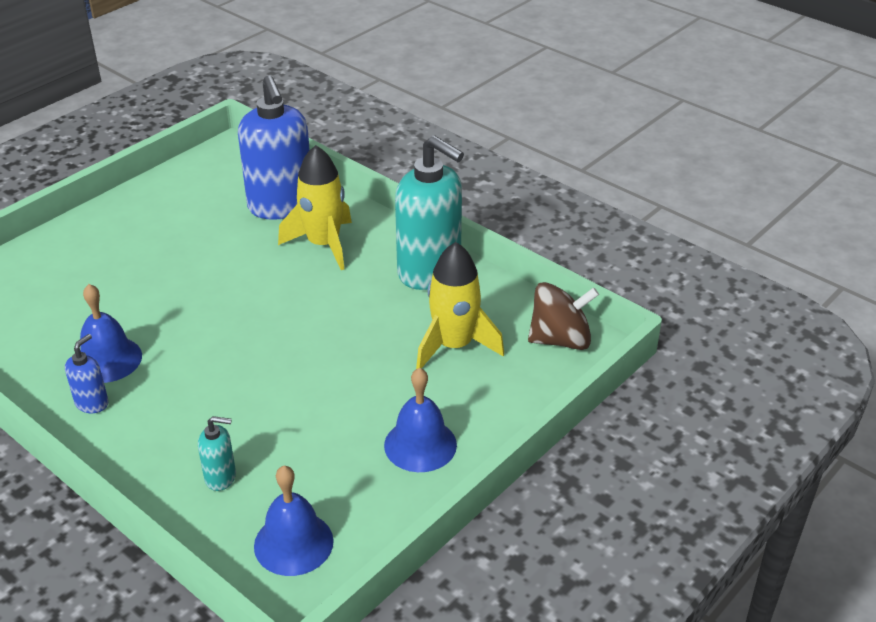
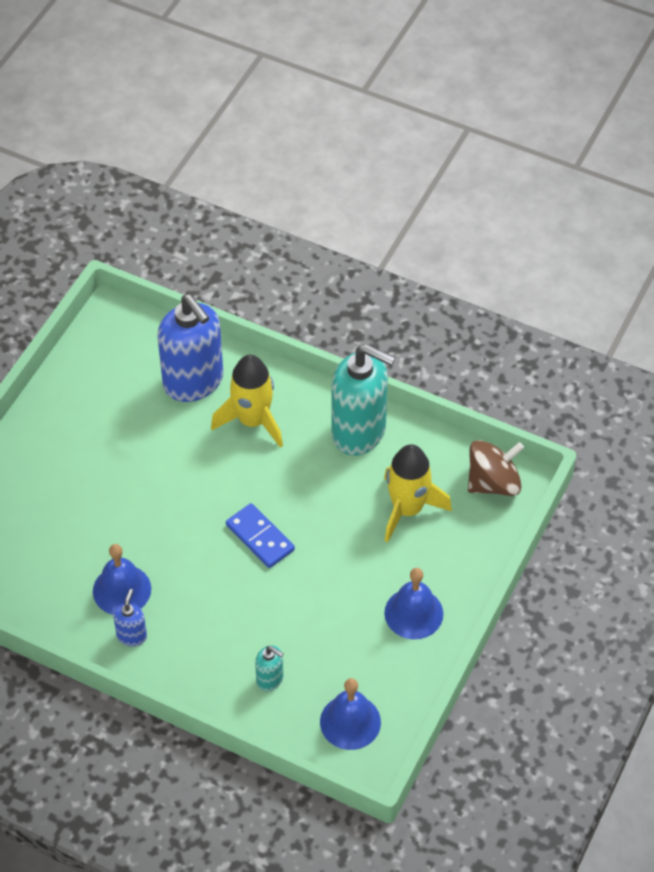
camera: 15 degrees left, 15 degrees up
turquoise soap dispenser [198,416,236,491] -> turquoise soap dispenser turned 45 degrees clockwise [255,645,283,692]
none -> blue domino [226,503,295,568]

